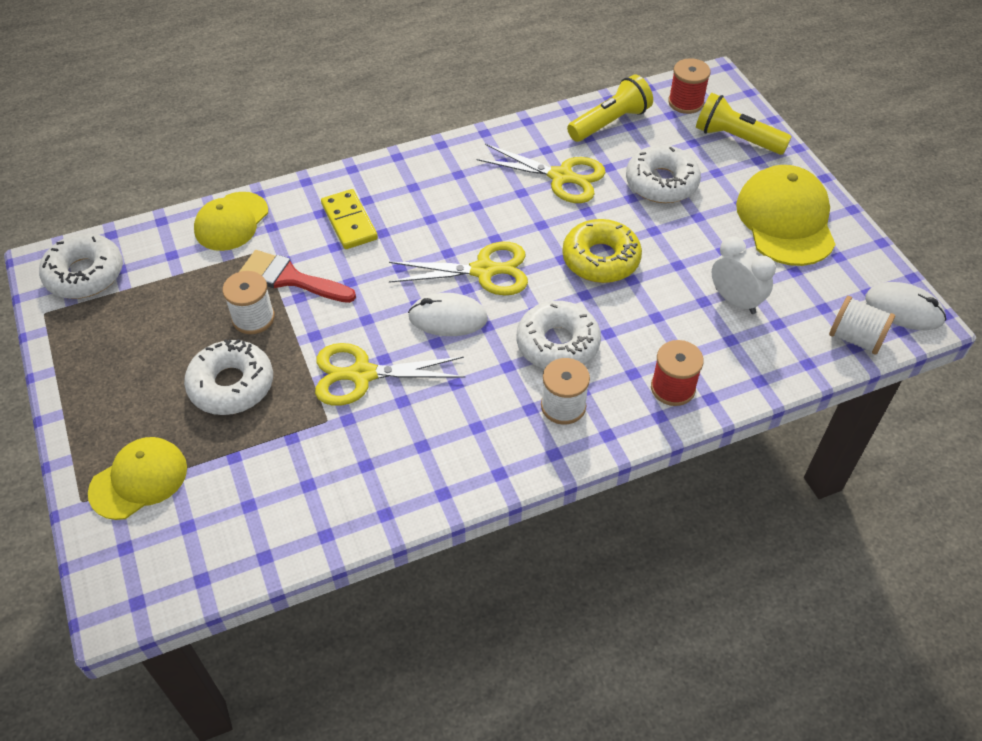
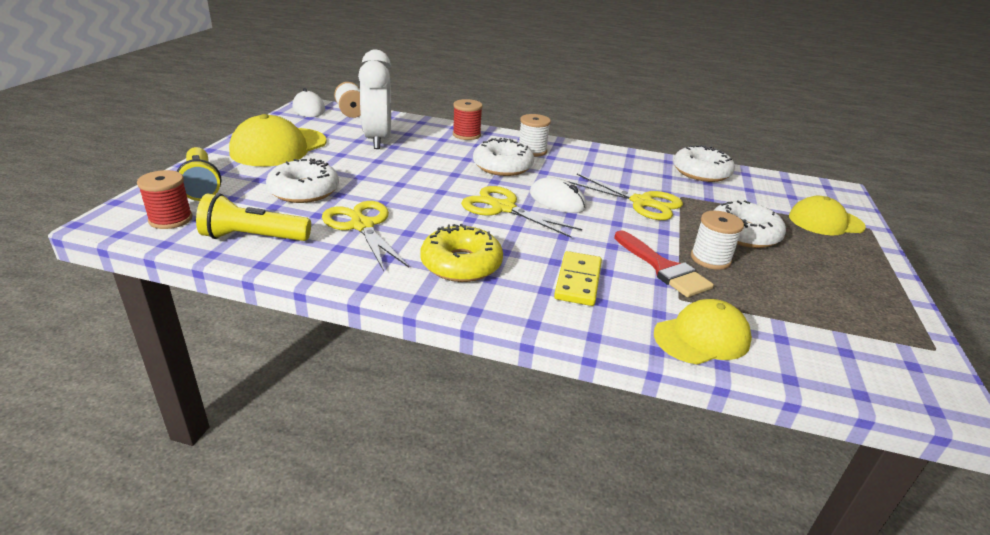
camera: 145 degrees left, 20 degrees down
white donut [39,234,123,299] -> white donut moved to [673,145,735,182]
yellow donut [562,219,642,283] -> yellow donut moved to [420,224,503,282]
white clock [712,236,776,314] -> white clock [358,49,391,149], size x1.58

